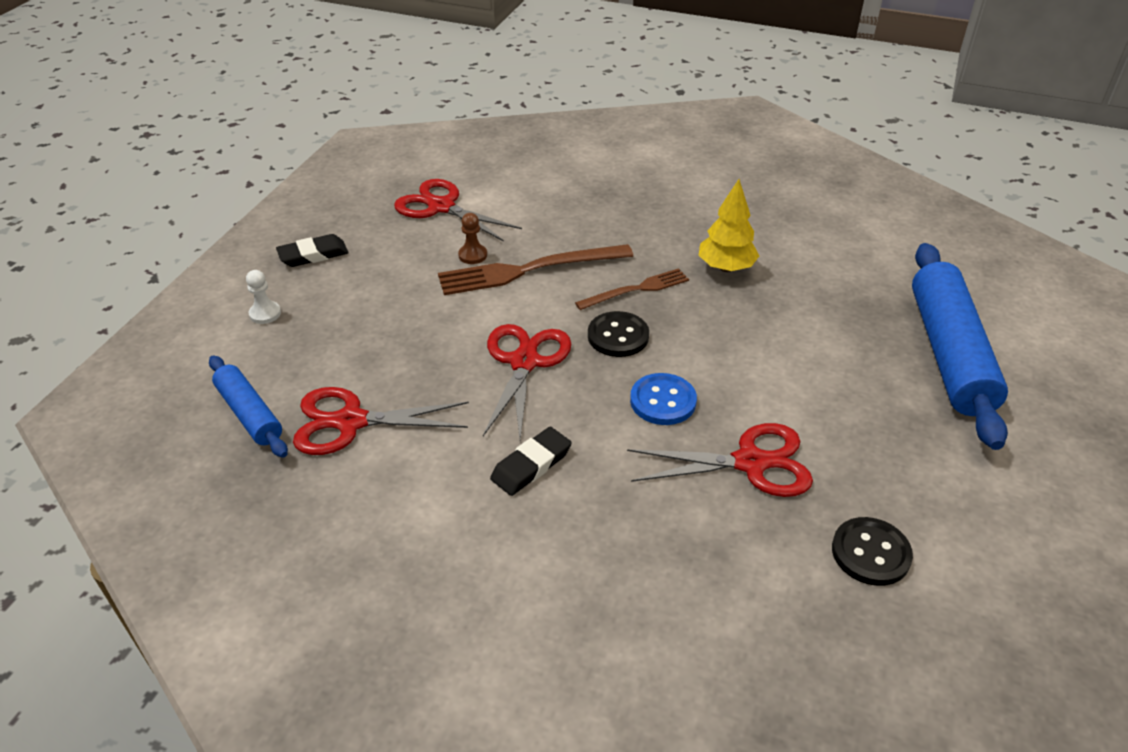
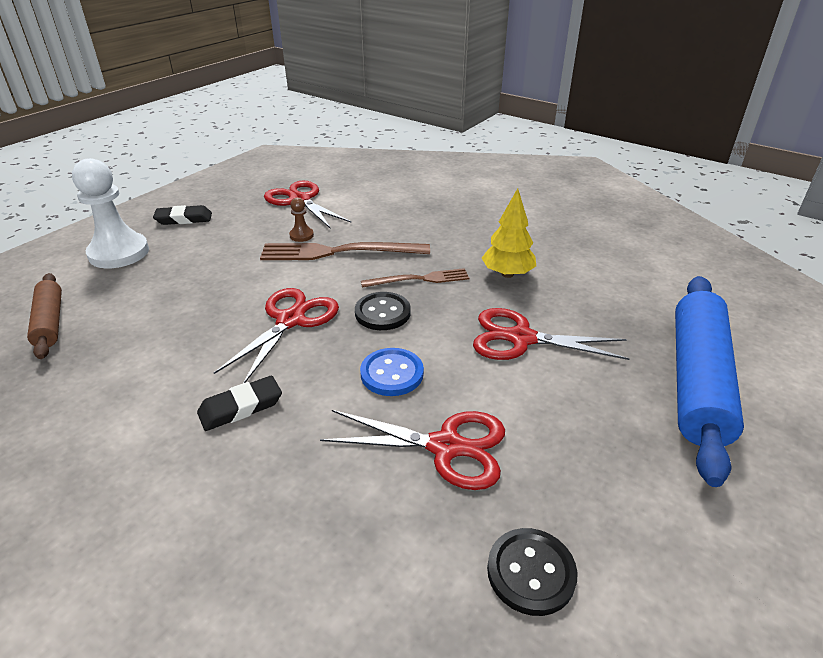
camera: 15 degrees right, 5 degrees down
blue rolling pin [209,356,288,458] -> brown rolling pin [27,273,62,359]
white pawn [246,270,281,324] -> white pawn [72,158,149,268], size x2.28
red scissors [293,387,469,455] -> red scissors moved to [473,308,630,360]

